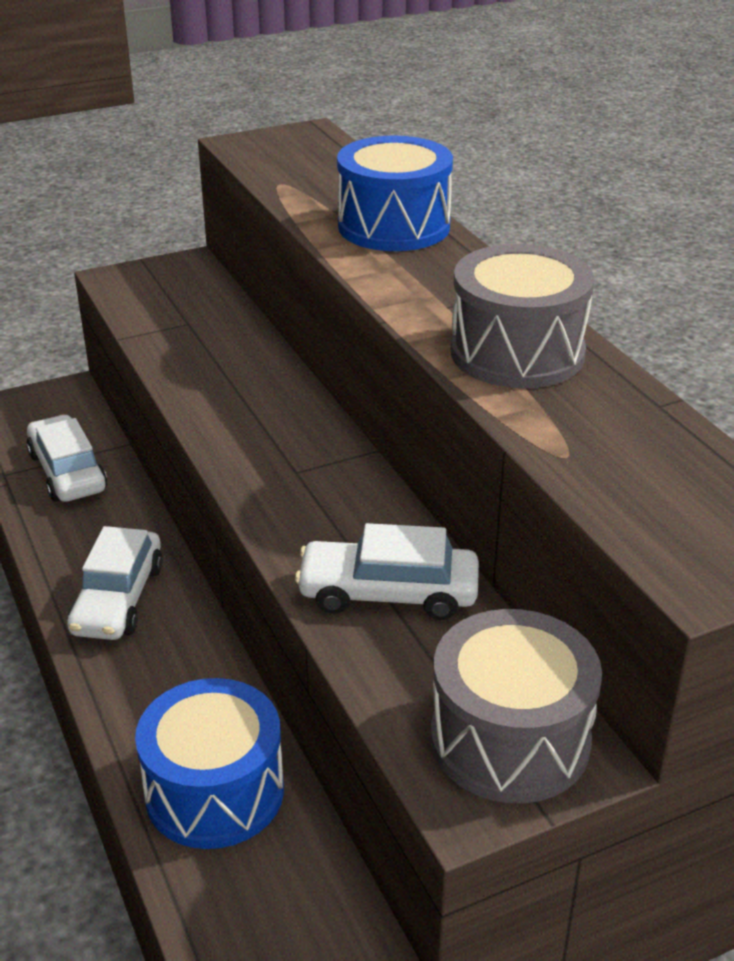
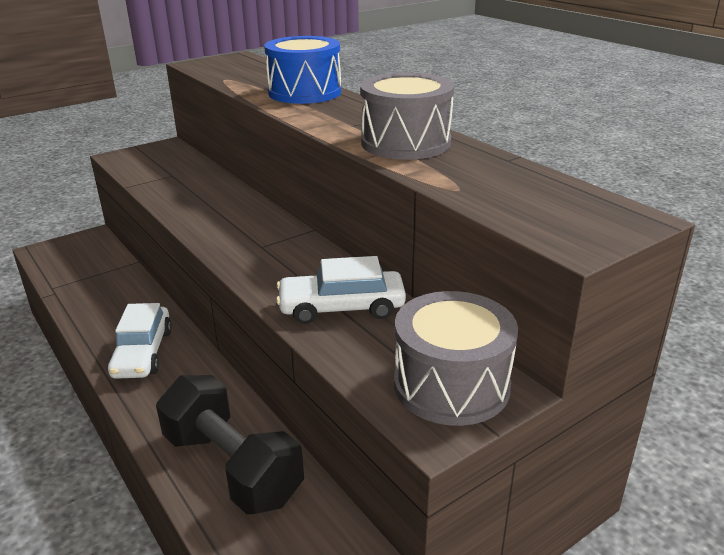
camera: 10 degrees left, 5 degrees down
white car [26,414,107,502] -> none
blue drum [135,678,284,849] -> black dumbbell [156,375,304,515]

